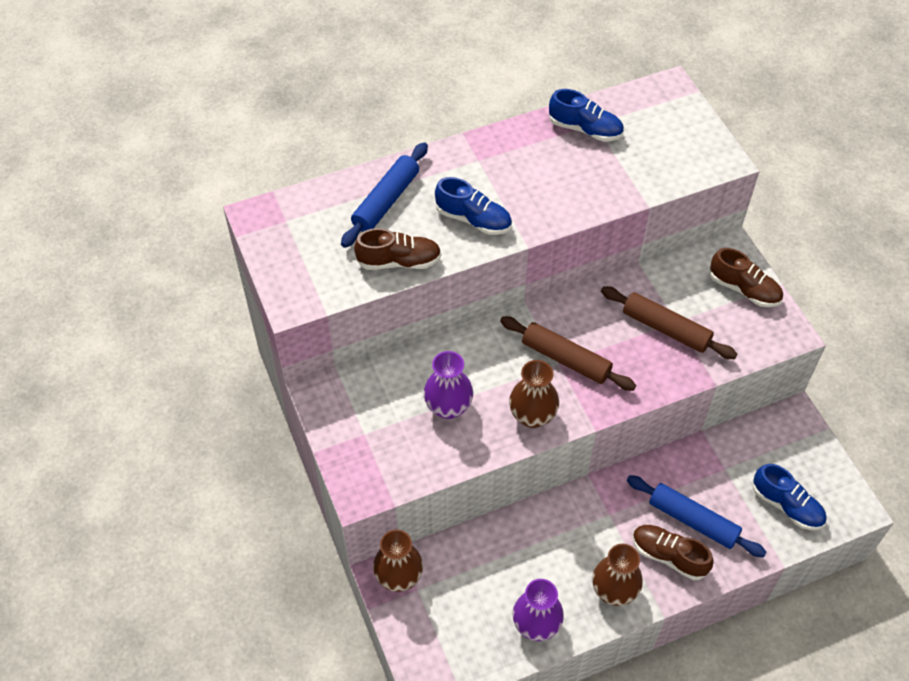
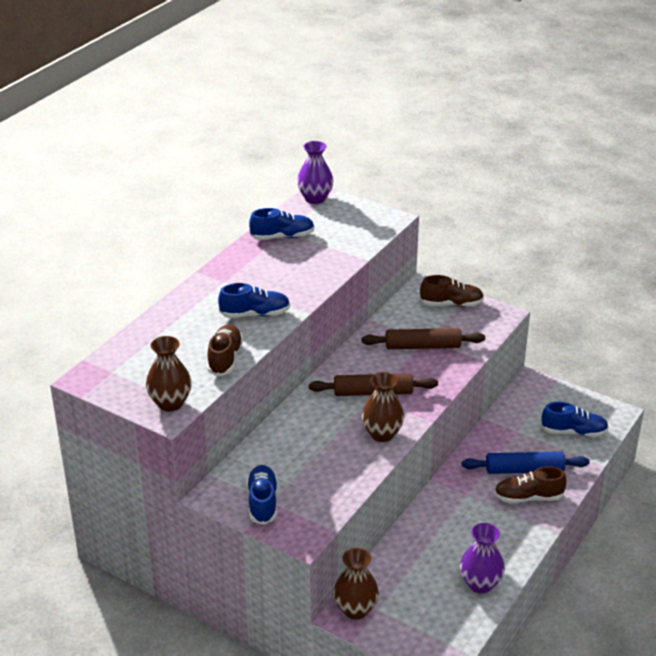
camera: 35 degrees left, 20 degrees down
blue rolling pin [341,142,428,248] -> none
brown shoe [354,228,441,270] -> brown shoe turned 45 degrees counterclockwise [207,324,243,376]
purple vase [423,351,473,419] -> purple vase moved to [297,141,333,204]
brown vase [592,544,643,606] -> brown vase moved to [146,336,192,411]
none -> blue shoe [247,465,278,525]

